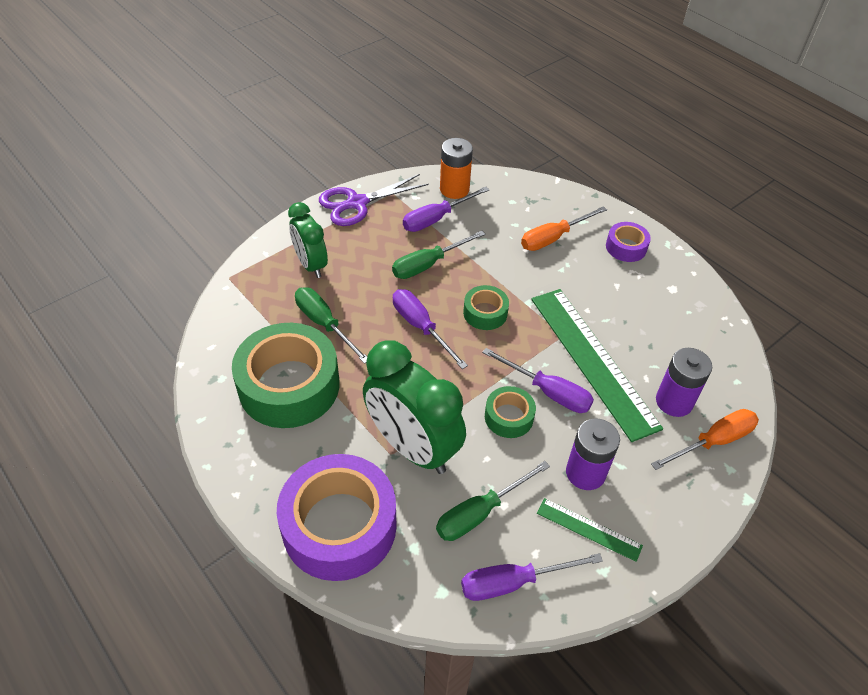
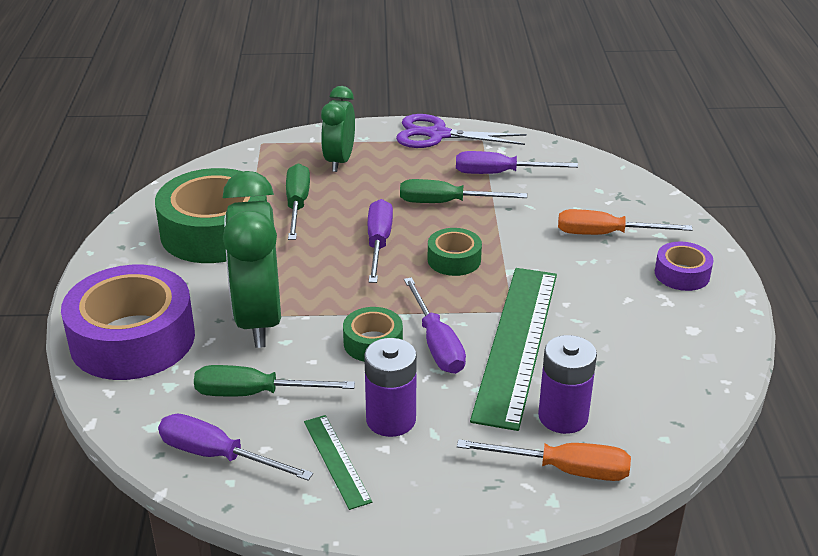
camera: 40 degrees right, 15 degrees down
orange battery [440,138,473,199] -> none

